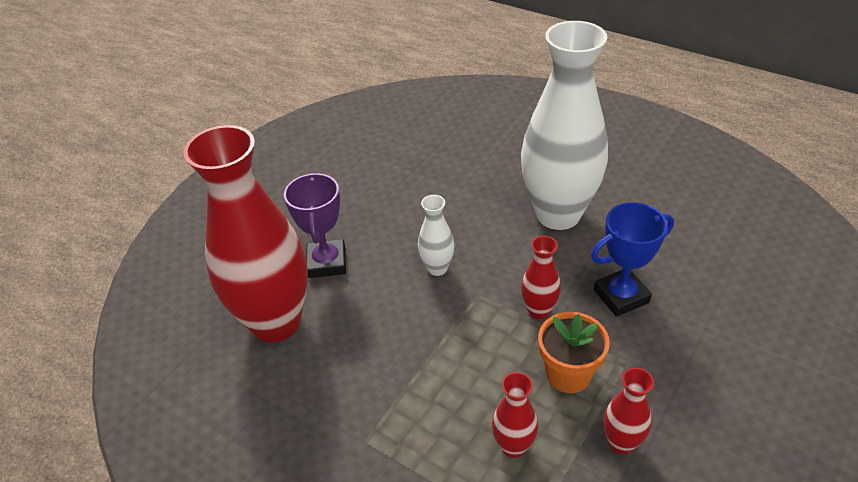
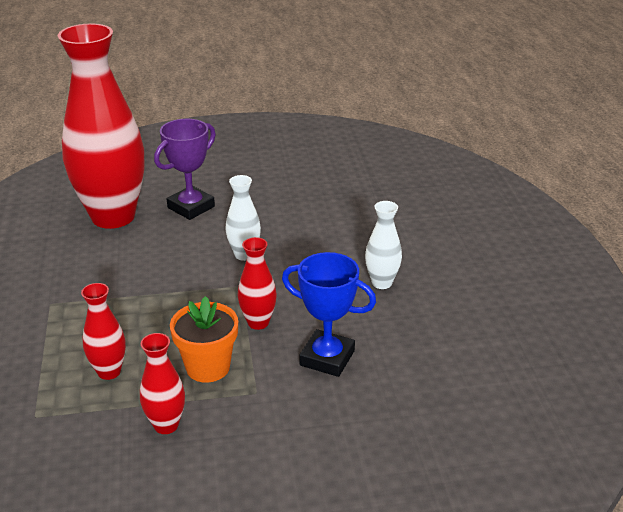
camera: 45 degrees right, 10 degrees down
white vase [521,21,608,230] -> white vase [365,201,402,289], size x0.42

